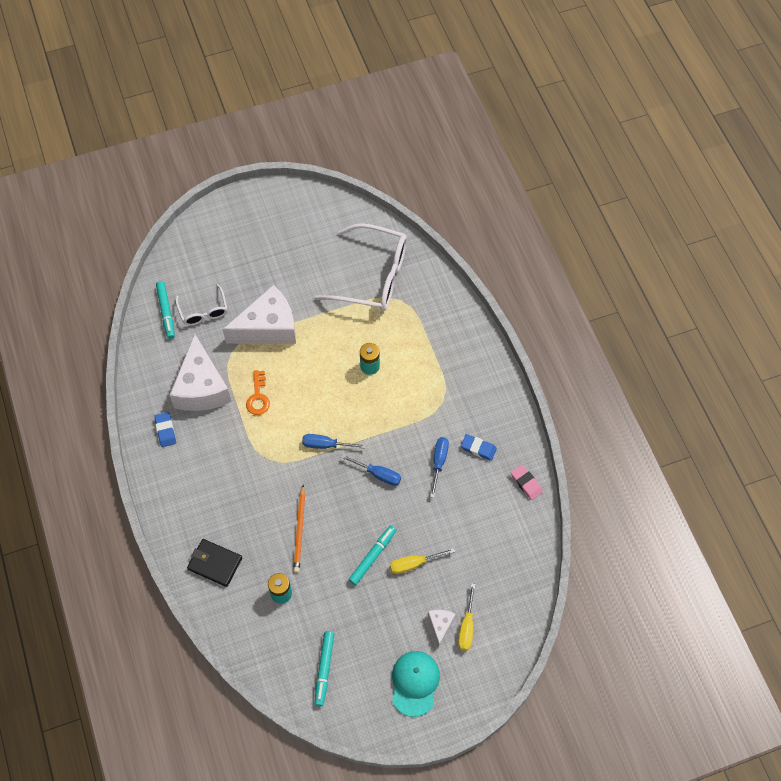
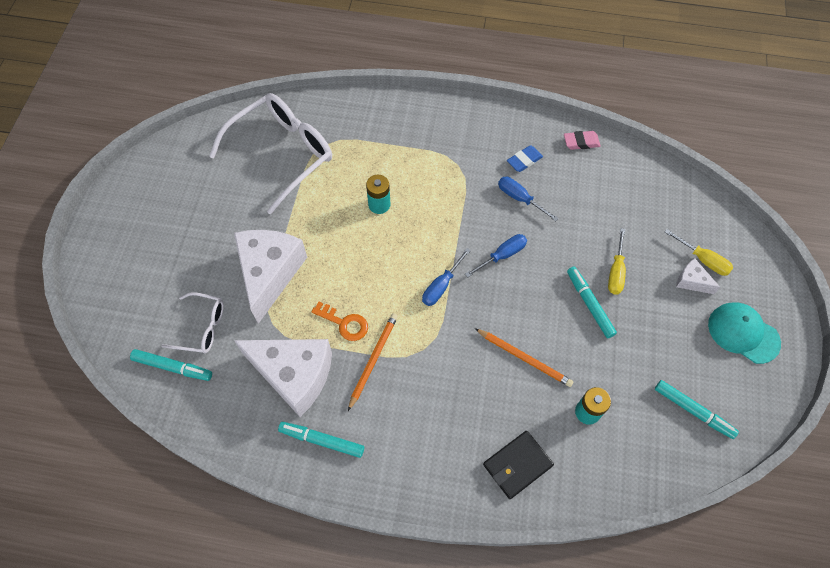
camera: 60 degrees left, 0 degrees up
blue eraser [154,412,176,447] -> turquoise marker [278,422,364,458]
none -> orange pencil [348,313,398,411]

